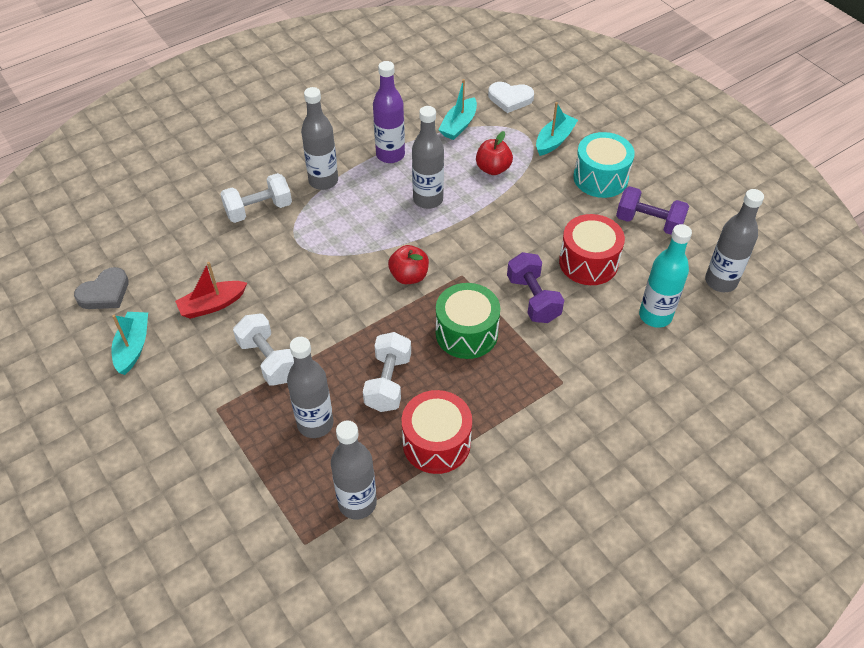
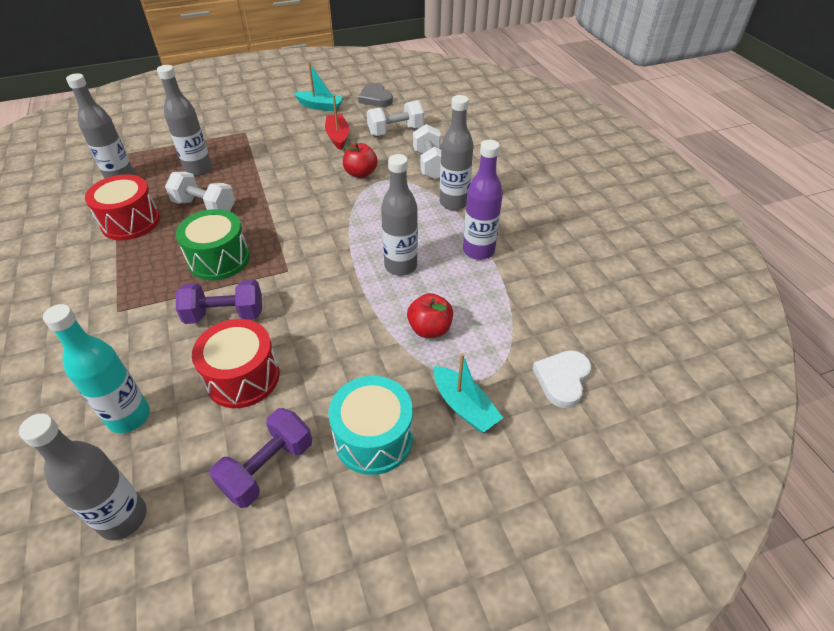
camera: 105 degrees right, 5 degrees down
white dumbbell [233,314,294,386] -> white dumbbell moved to [367,100,424,136]
red apple [388,245,429,284] -> red apple moved to [343,143,378,178]
turquoise boat [439,79,477,140] -> none

